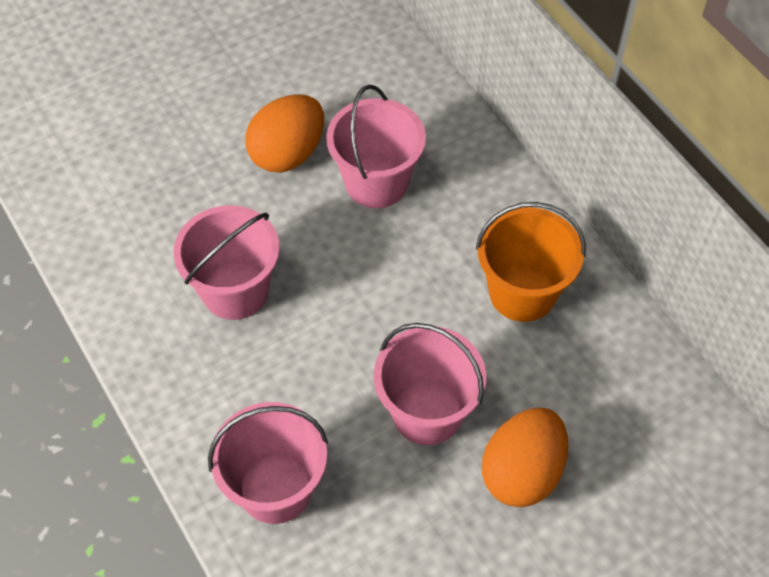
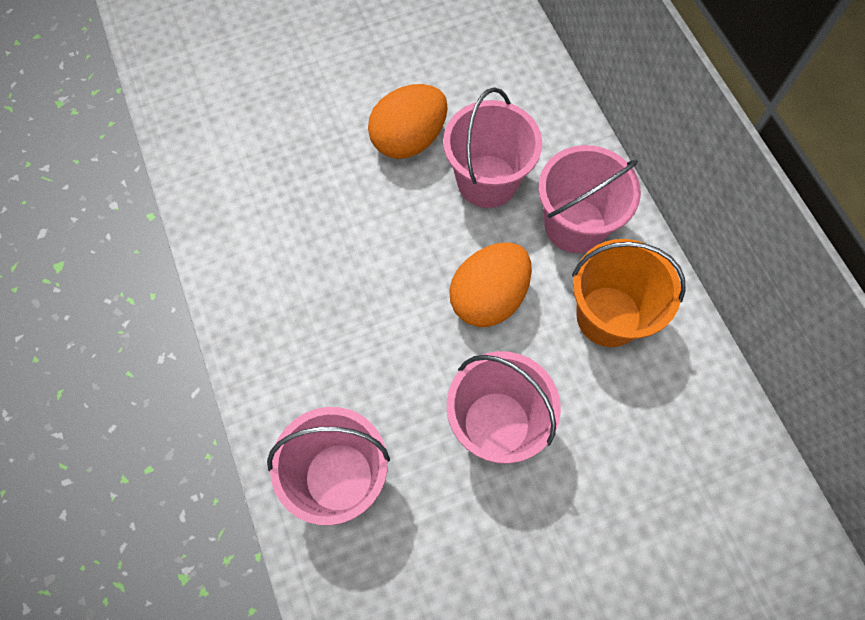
camera: 10 degrees right, 10 degrees up
pink bucket [174,205,280,320] -> pink bucket moved to [538,145,641,253]
orange egg [482,408,568,507] -> orange egg moved to [449,242,532,327]

